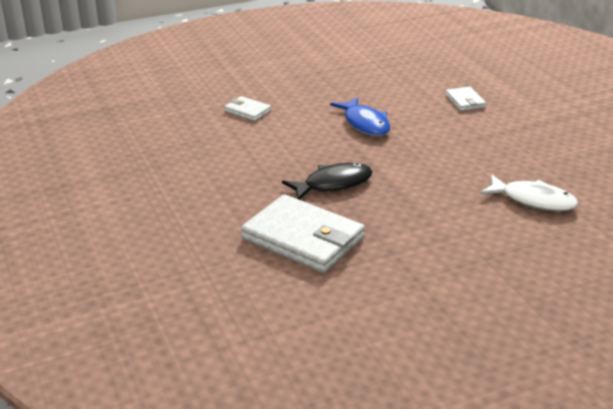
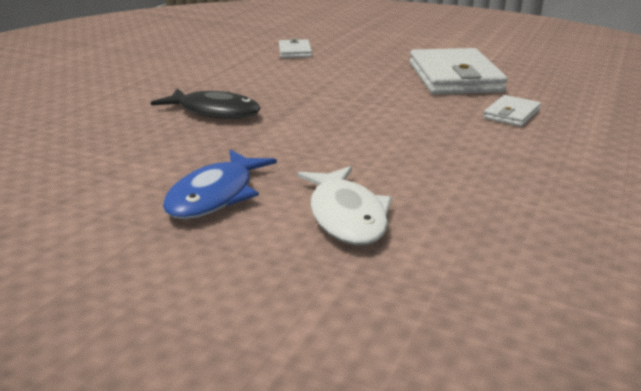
camera: 50 degrees right, 5 degrees down
white wallet [241,194,365,273] -> white wallet moved to [410,48,508,95]
blue fish [330,97,390,136] -> blue fish moved to [163,150,277,219]

